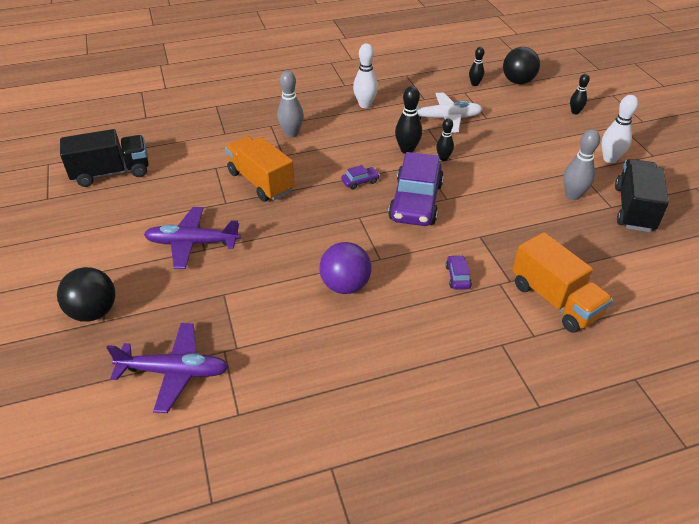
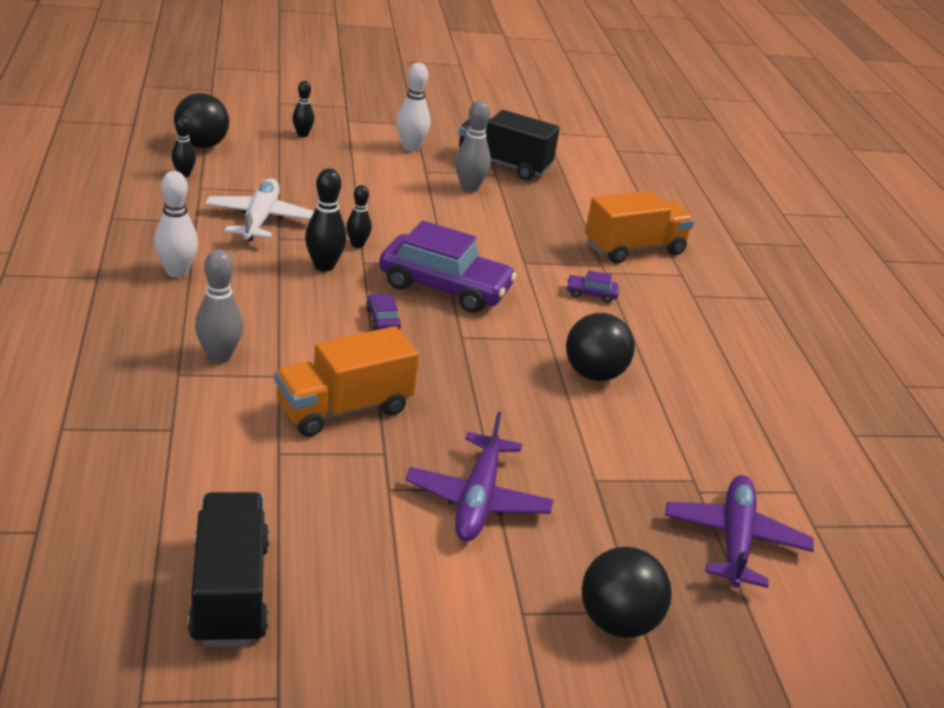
camera: 85 degrees left, 10 degrees down
purple ball [320,242,372,294] -> black ball [566,313,635,381]

